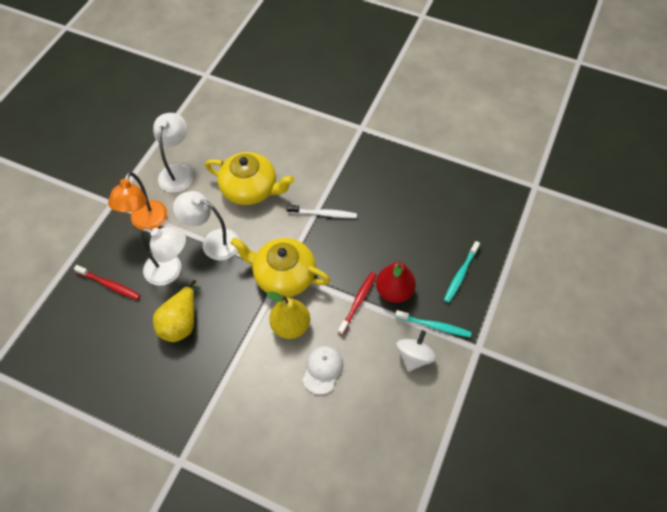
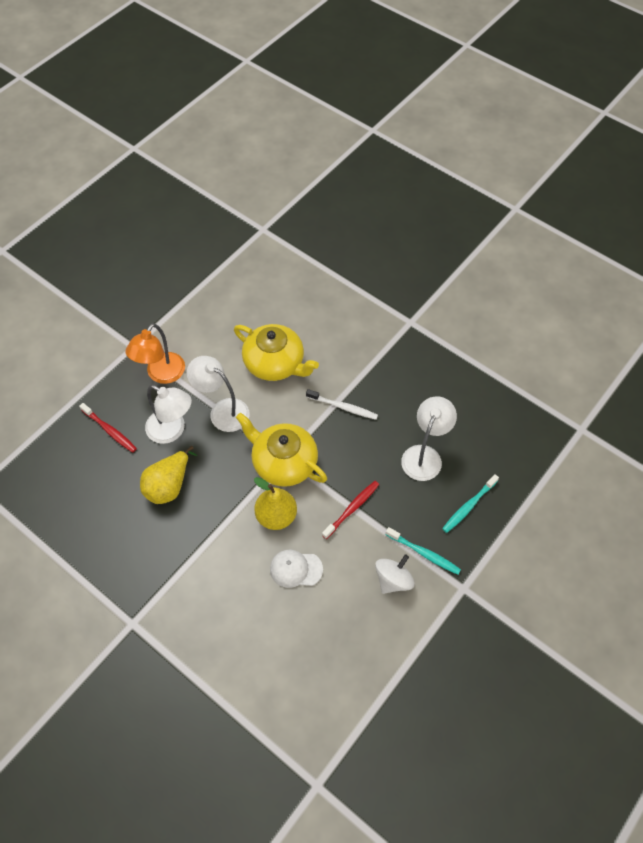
camera: 15 degrees right, 0 degrees up
white lamp [153,113,193,193] -> white lamp moved to [401,396,457,481]
white cap [303,346,343,395] -> white cap turned 120 degrees counterclockwise [270,550,323,588]
red pear [376,261,416,303] -> none

